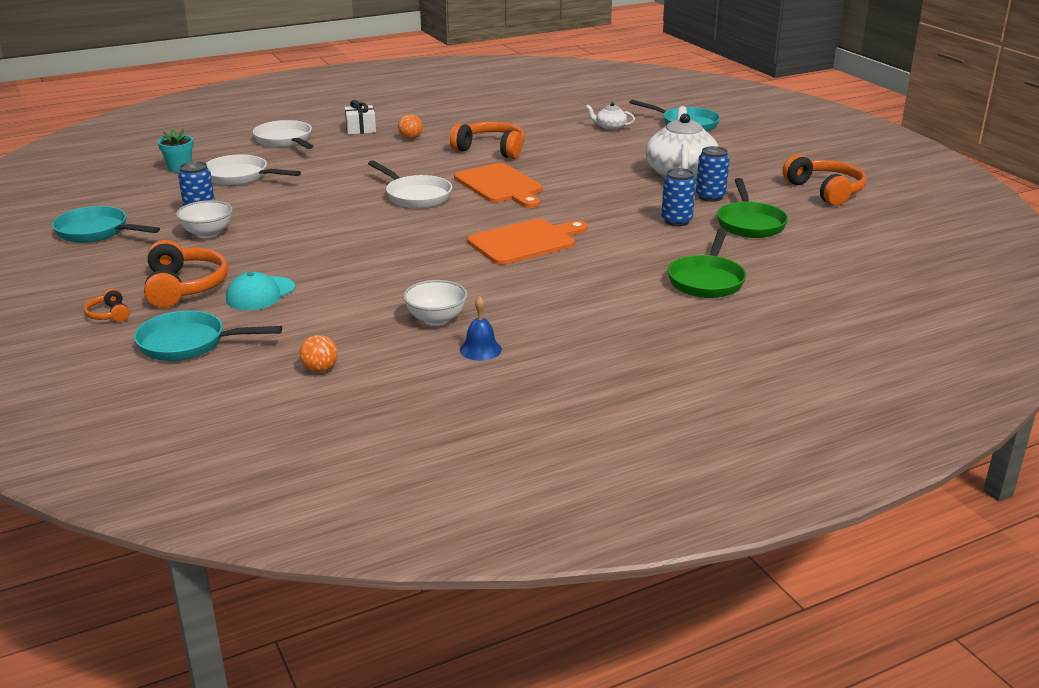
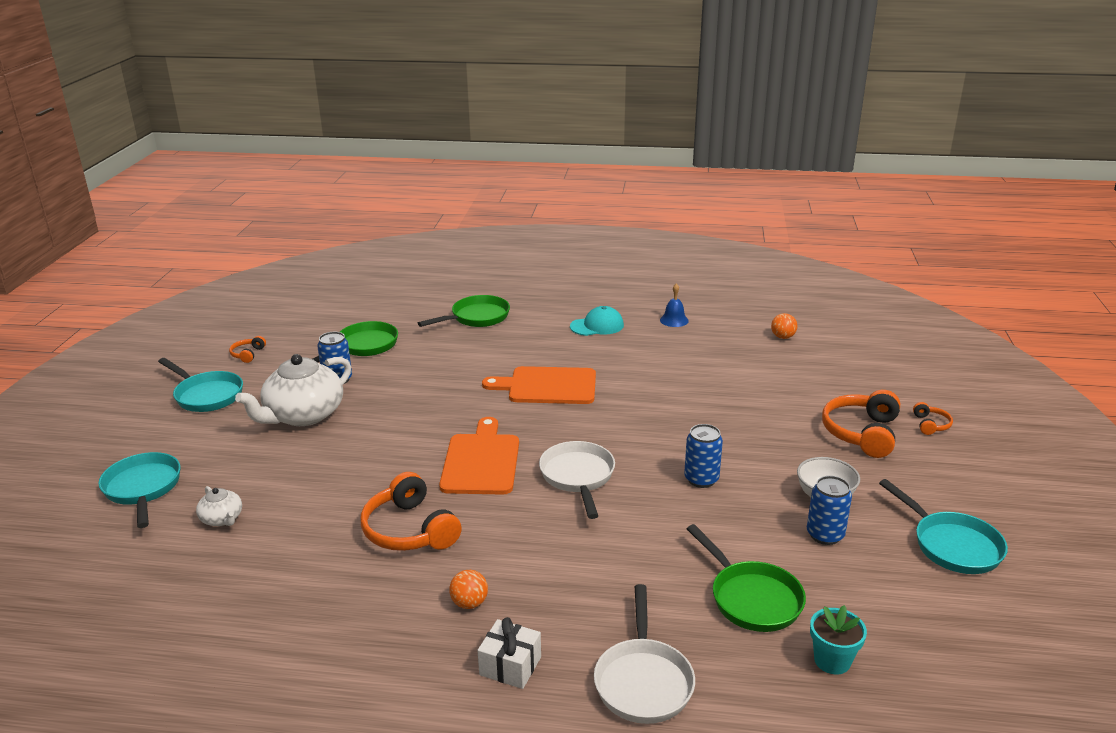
camera: 145 degrees left, 0 degrees up
turquoise pan [134,310,282,361] -> turquoise pan moved to [158,358,243,412]
white pan [206,155,301,185] -> green pan [687,524,806,632]
turquoise cap [226,272,295,310] -> turquoise cap moved to [570,306,624,336]
white bowl [403,280,467,326] -> none
blue can [661,168,696,226] -> blue can moved to [684,424,723,488]
orange headphones [782,155,866,206] -> orange headphones [229,336,266,363], size x0.48

